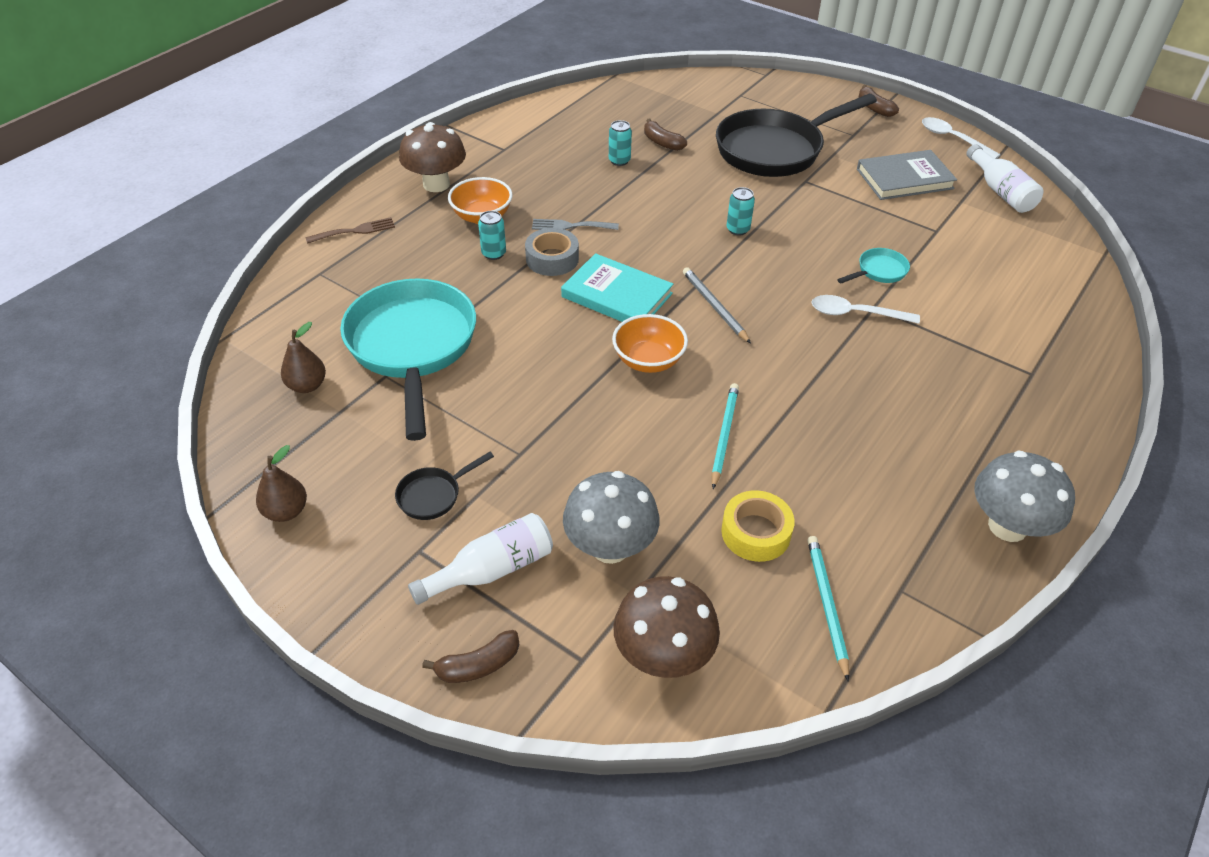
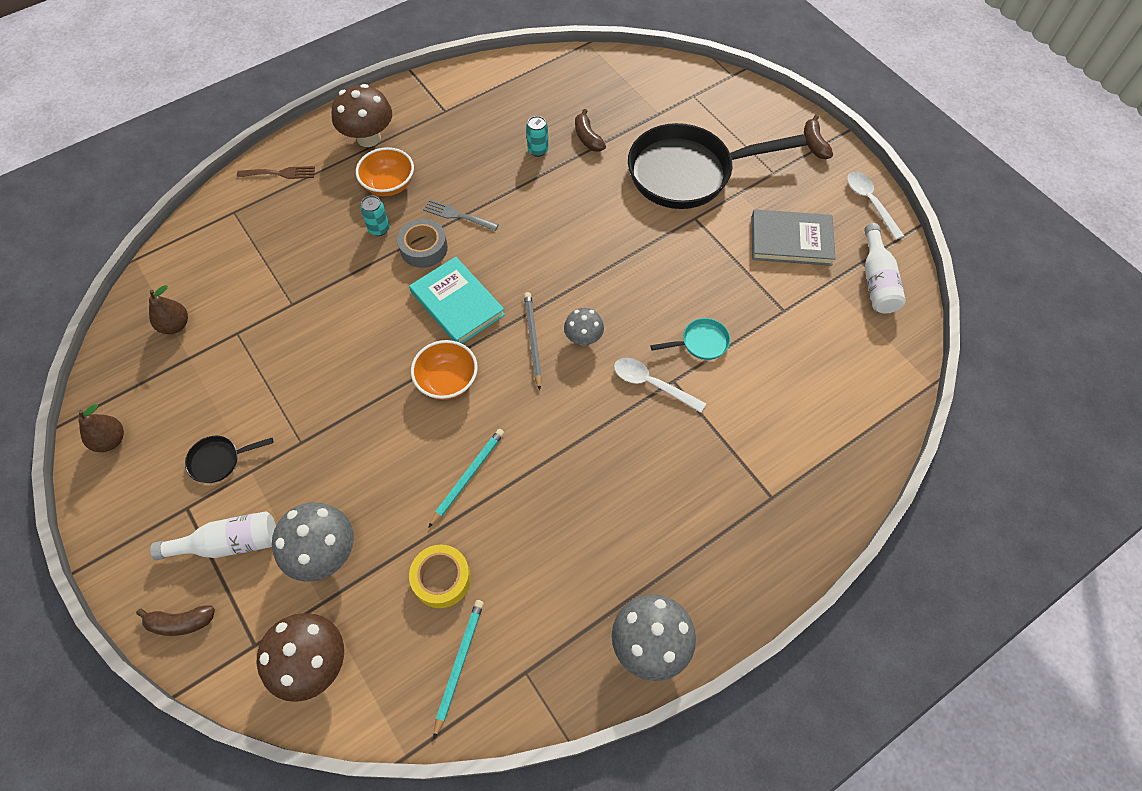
camera: 20 degrees right, 15 degrees up
turquoise pan [340,278,476,441] -> none
turquoise can [726,187,755,236] -> none
none -> grey mushroom [564,308,604,345]

